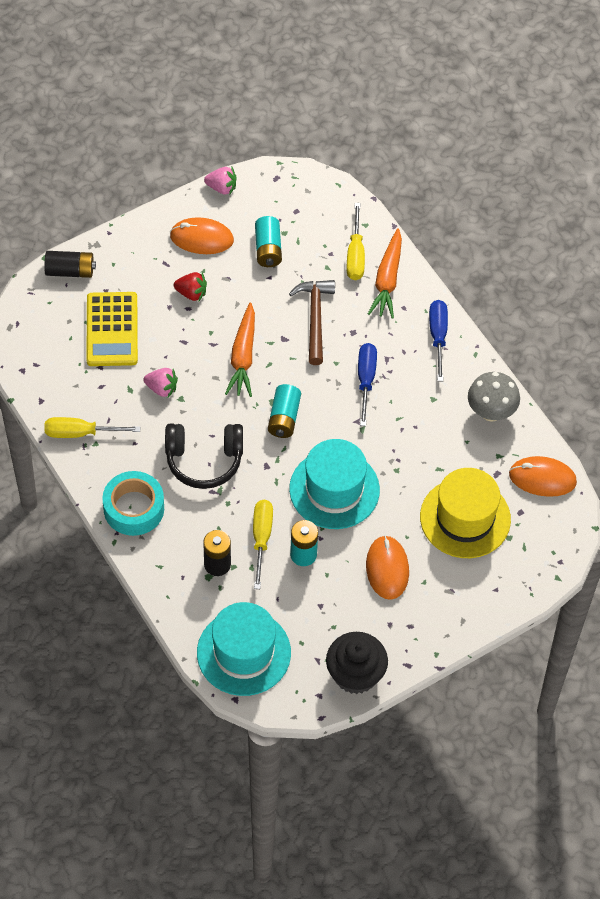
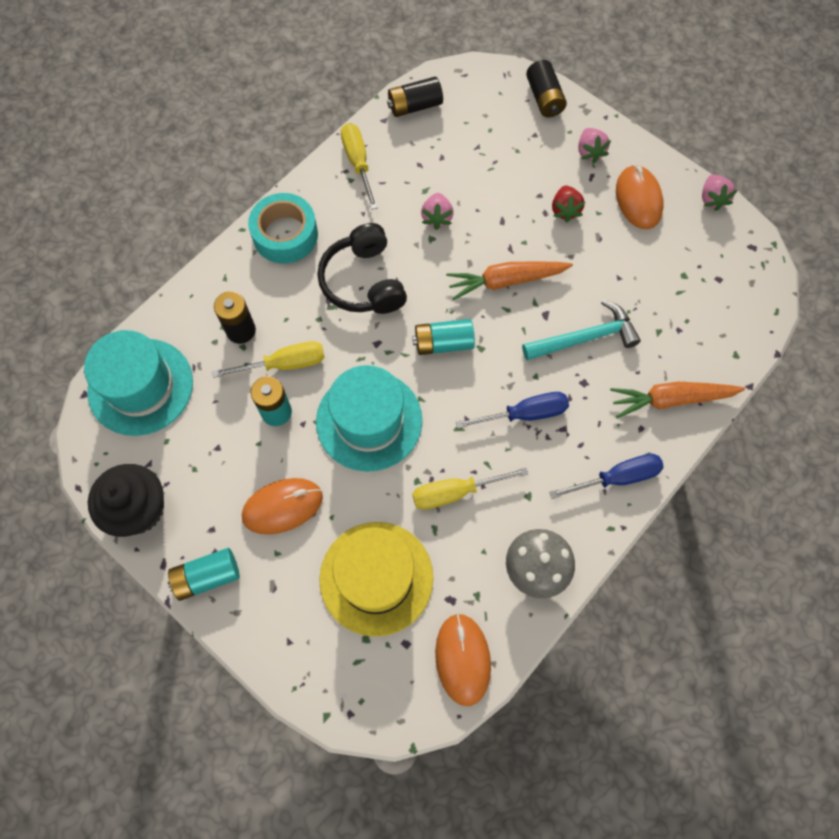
camera: 75 degrees right, 10 degrees up
yellow calculator [86,292,138,366] -> none
turquoise battery [255,216,282,267] -> turquoise battery moved to [168,548,240,601]
brown hammer [289,280,335,365] -> turquoise hammer [522,300,641,360]
yellow screwdriver [347,203,365,280] -> yellow screwdriver moved to [412,467,528,510]
none -> black battery [387,77,443,117]
none -> pink strawberry [578,128,611,163]

